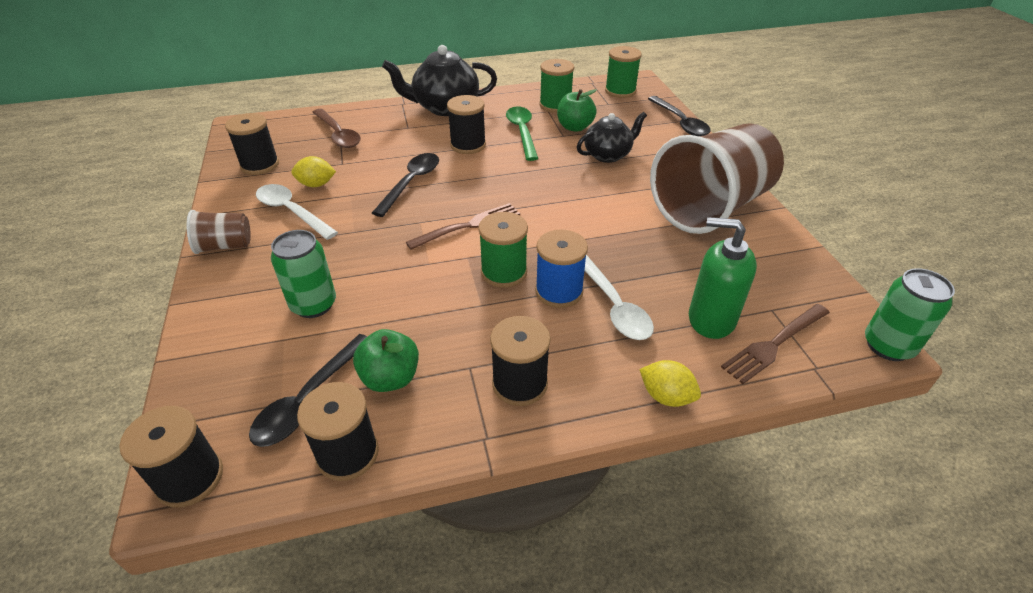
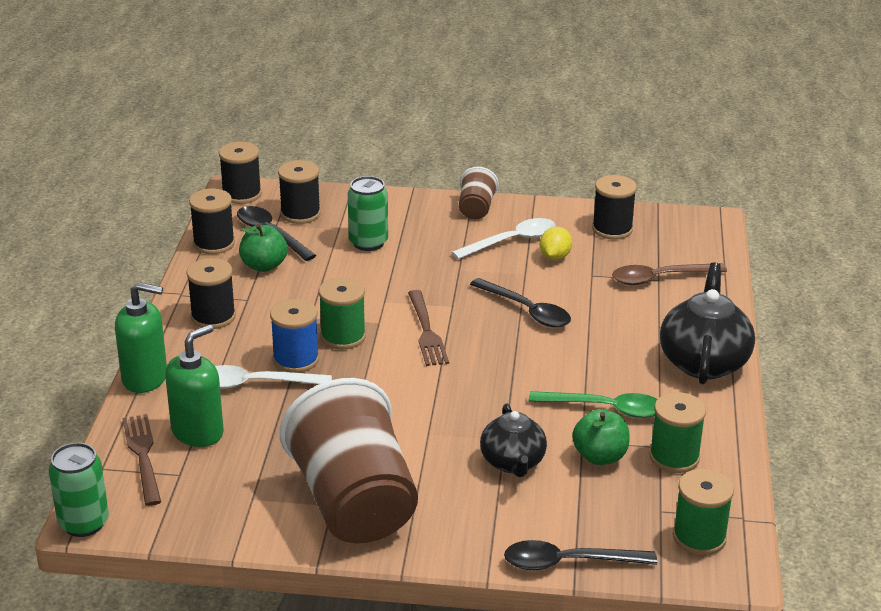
camera: 110 degrees right, 10 degrees down
black spool [447,95,486,154] -> black spool moved to [278,160,321,224]
yellow lemon [639,360,701,407] -> green soap dispenser [115,282,167,393]

